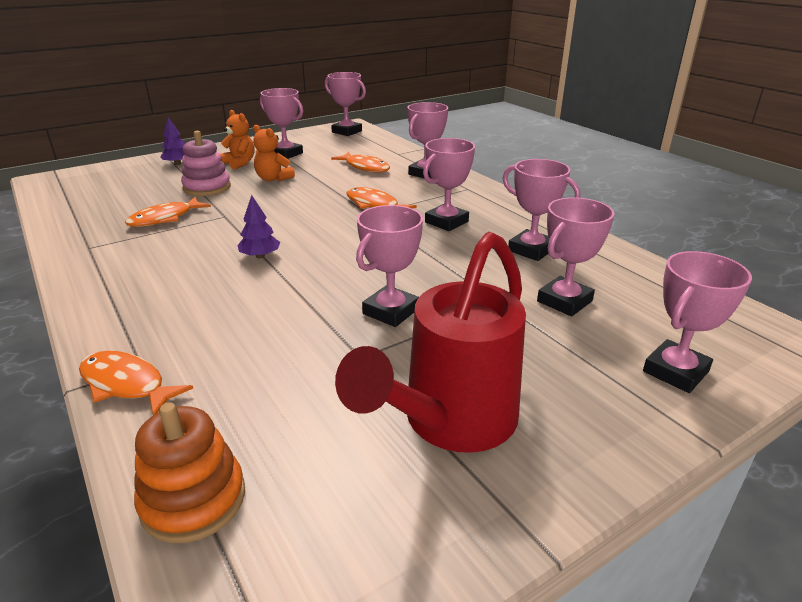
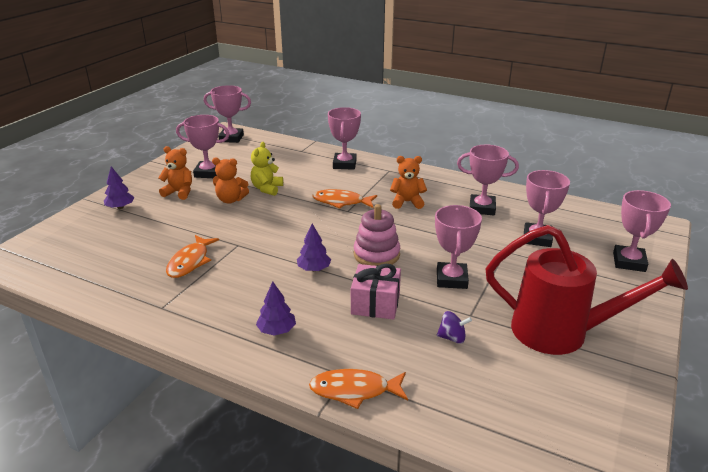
camera: 30 degrees left, 0 degrees up
orange stacking toy [134,402,245,543] -> none
pink stacking toy [181,131,231,196] -> pink stacking toy moved to [354,204,400,266]
orange fish [331,152,390,172] -> none
red watering can [335,232,526,453] -> red watering can turned 75 degrees counterclockwise [485,225,688,355]
pink trophy [423,138,475,231] -> orange teddy bear [390,156,427,209]
none -> yellow teddy bear [251,142,283,196]
none -> purple tree [256,281,296,336]
none -> pink gift [351,264,401,320]
none -> purple spinning top [437,311,472,344]

